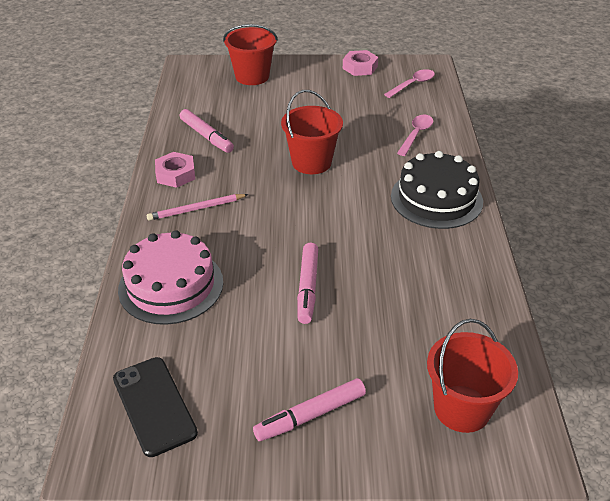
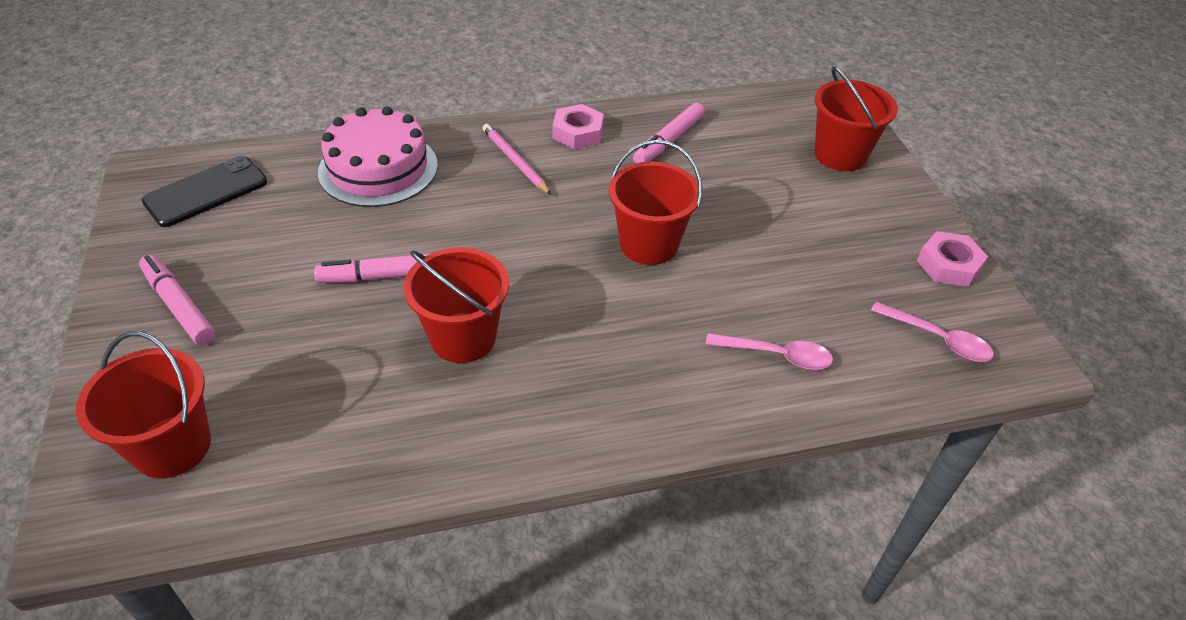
camera: 75 degrees right, 5 degrees up
black cake [391,151,483,229] -> none
none -> red bucket [403,247,509,363]

